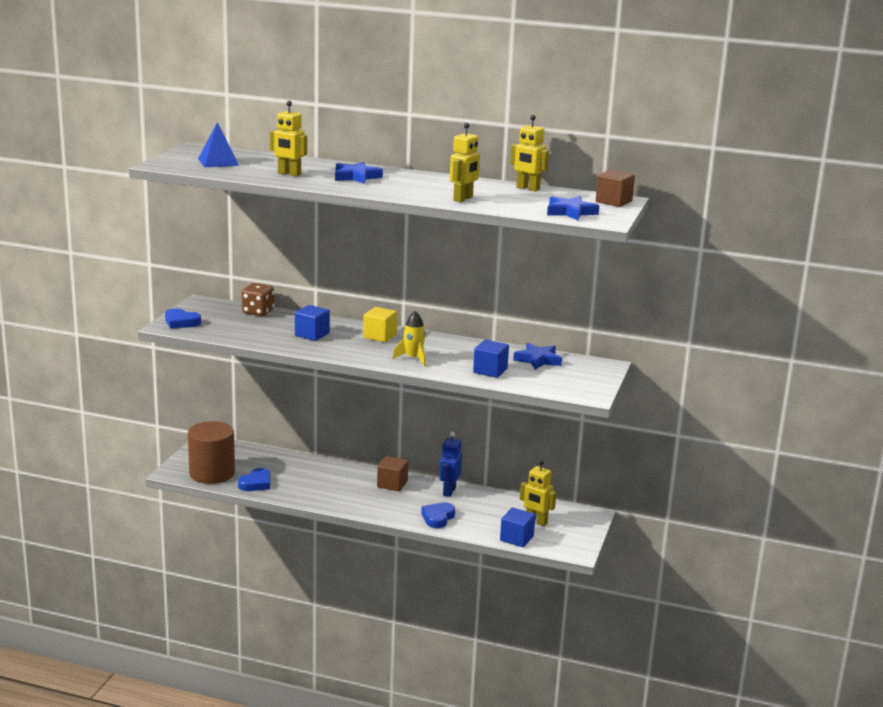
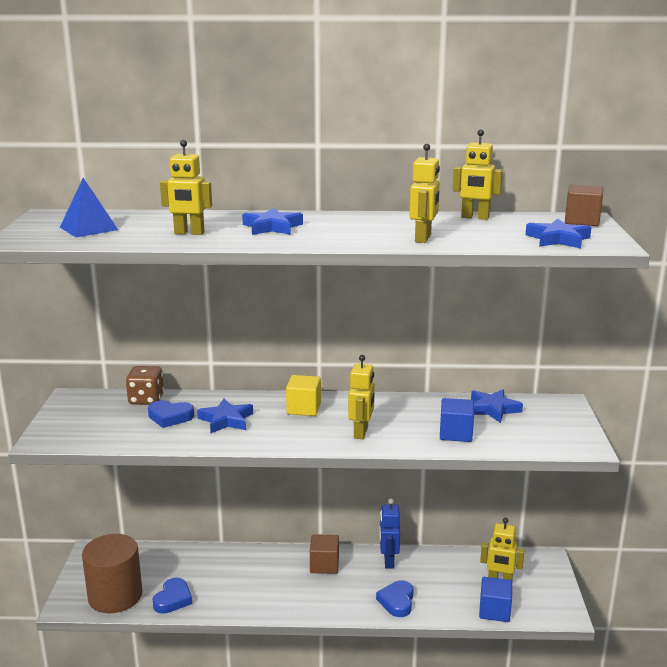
camera: 15 degrees left, 0 degrees up
blue heart [165,308,201,328] -> blue heart moved to [148,400,194,428]
blue cube [295,305,330,341] -> blue star [197,399,253,433]
yellow rocket [392,311,426,366] -> yellow robot [348,355,375,439]

